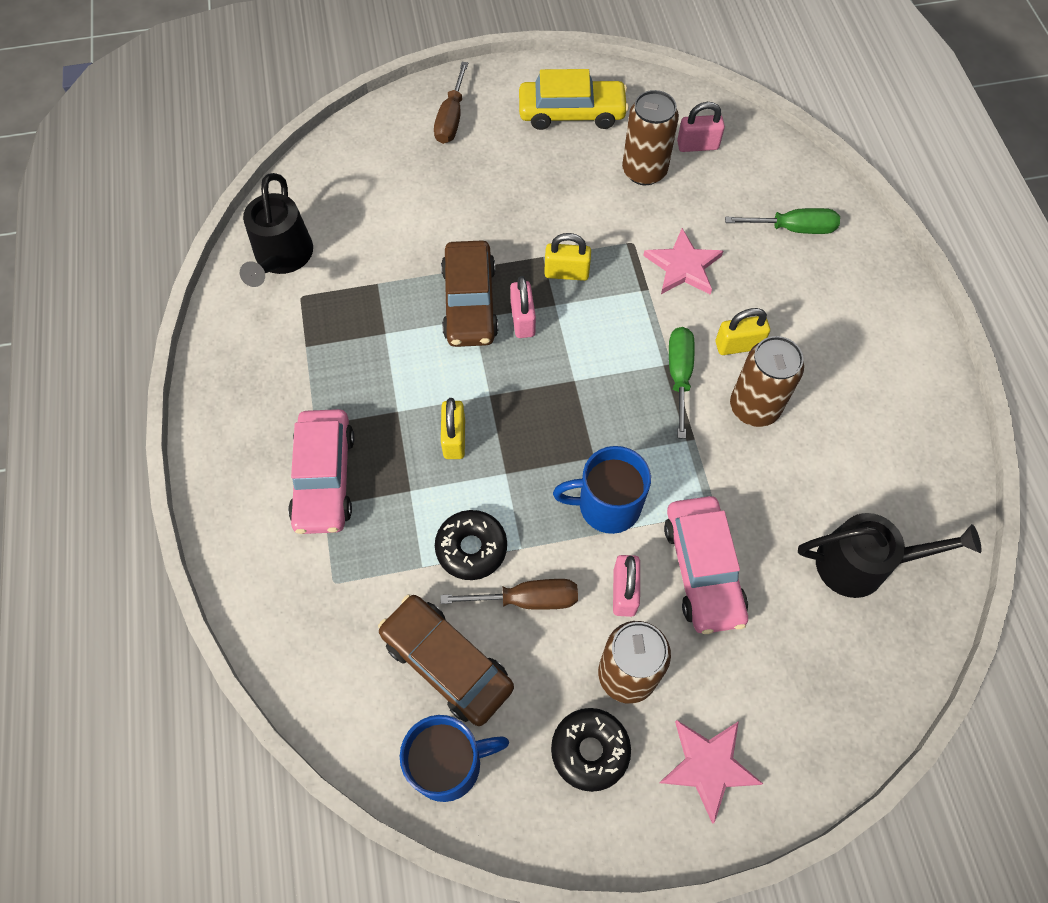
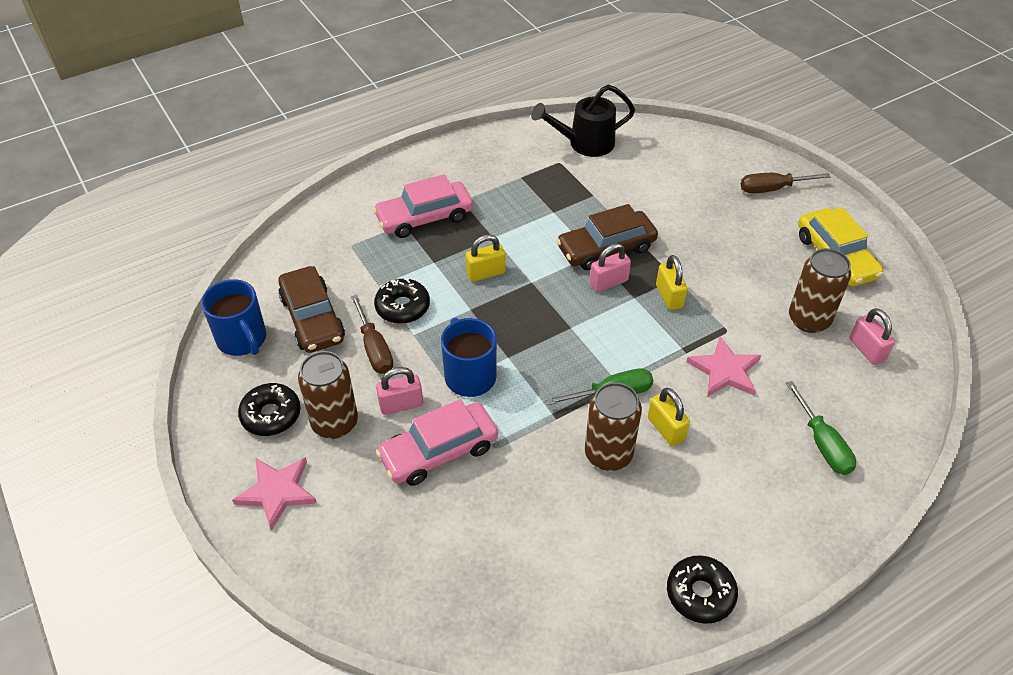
camera: 70 degrees right, 15 degrees down
brown car [378,595,514,726] -> brown car turned 135 degrees clockwise [278,266,345,353]
black watering can [798,513,982,598] -> none
none -> black donut [667,555,738,624]

